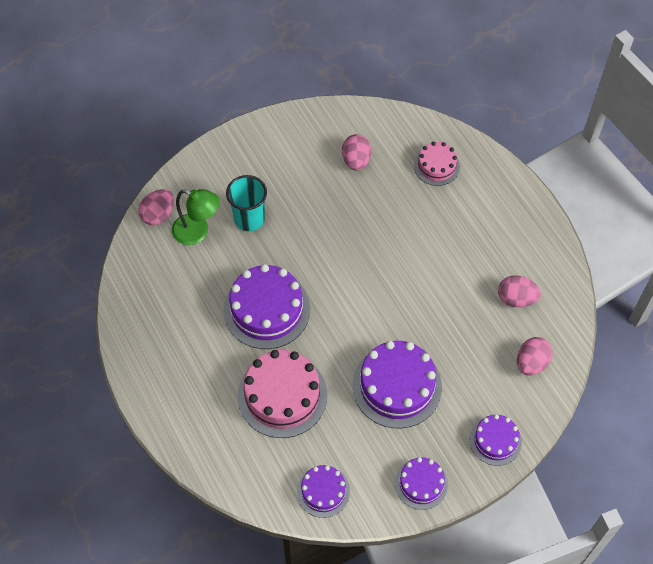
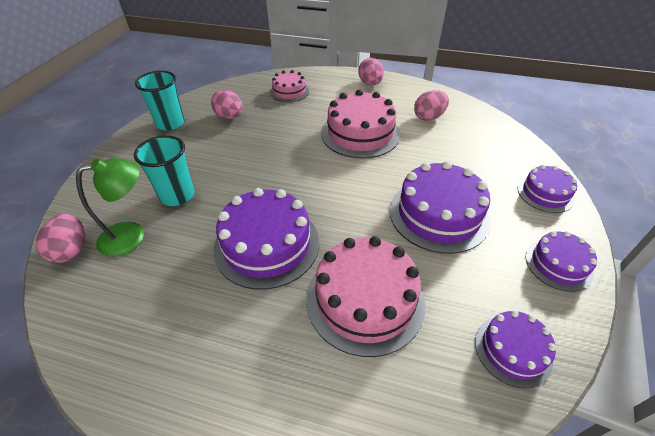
camera: 45 degrees left, 15 degrees down
pink egg [517,337,552,376] -> pink egg moved to [358,58,384,85]
none -> turquoise cup [135,71,185,131]
none -> pink cake [321,90,400,158]

